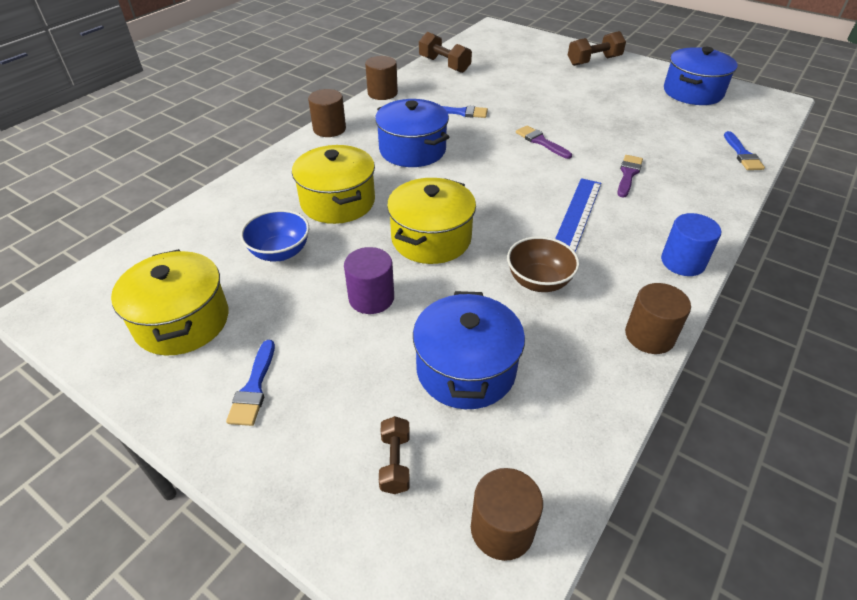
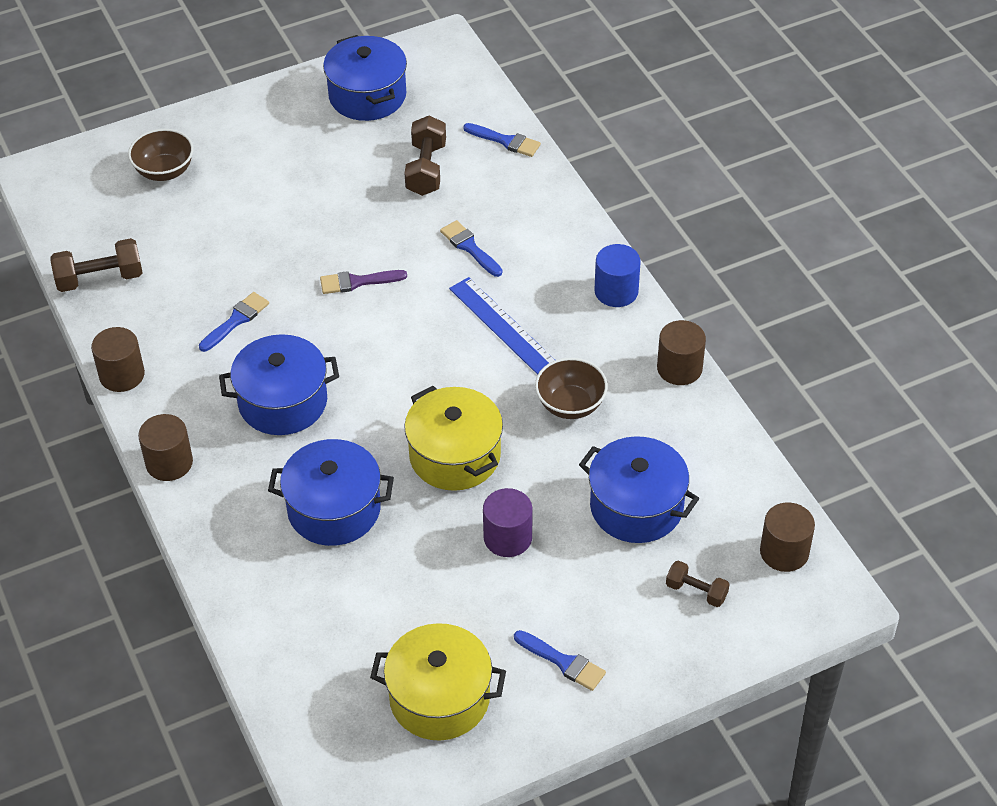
camera: 60 degrees left, 5 degrees up
blue bowl [240,210,309,261] -> none
yellow pot [292,145,375,224] -> blue pot [268,439,394,546]
brown dumbbell [568,31,626,66] -> brown dumbbell moved to [405,115,446,196]
purple brush [617,155,643,197] -> blue brush [440,220,502,277]
none -> brown bowl [128,129,194,181]

